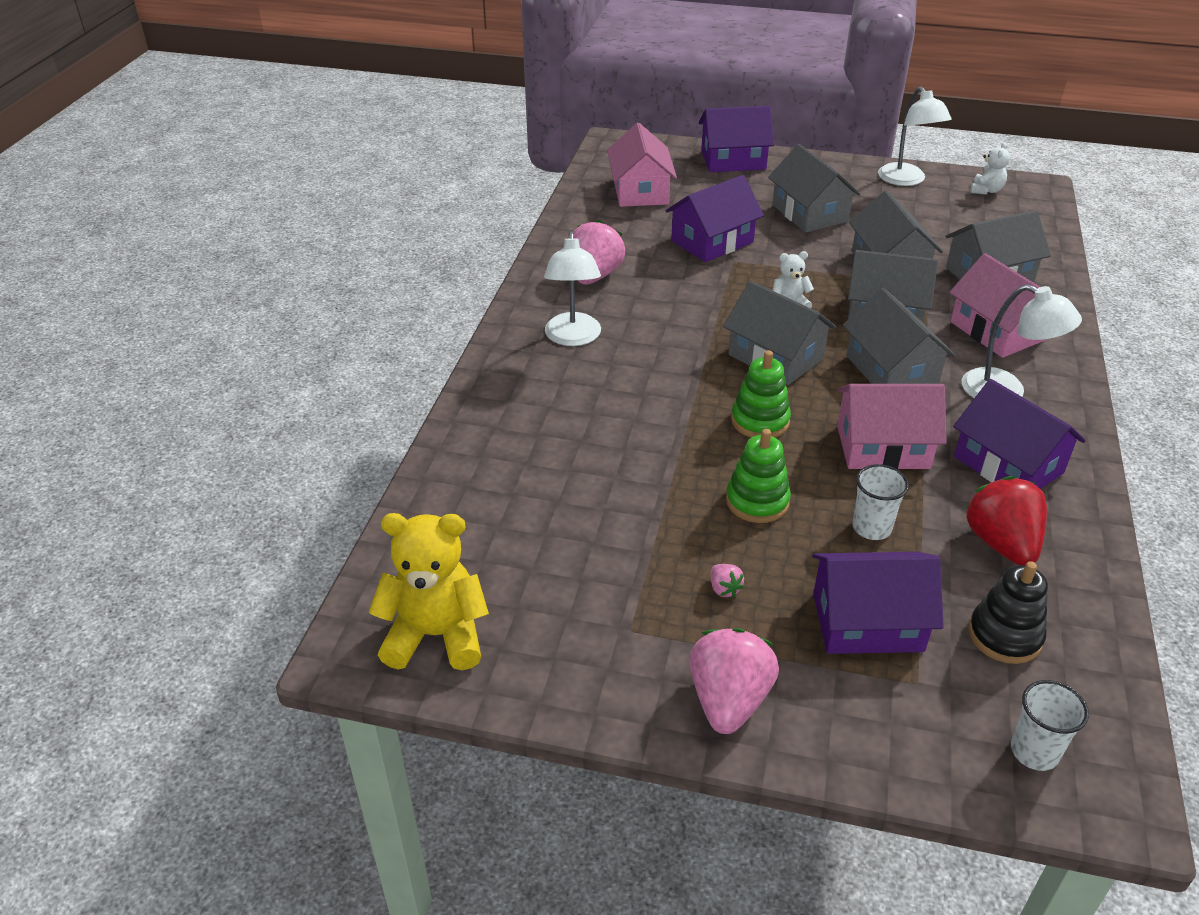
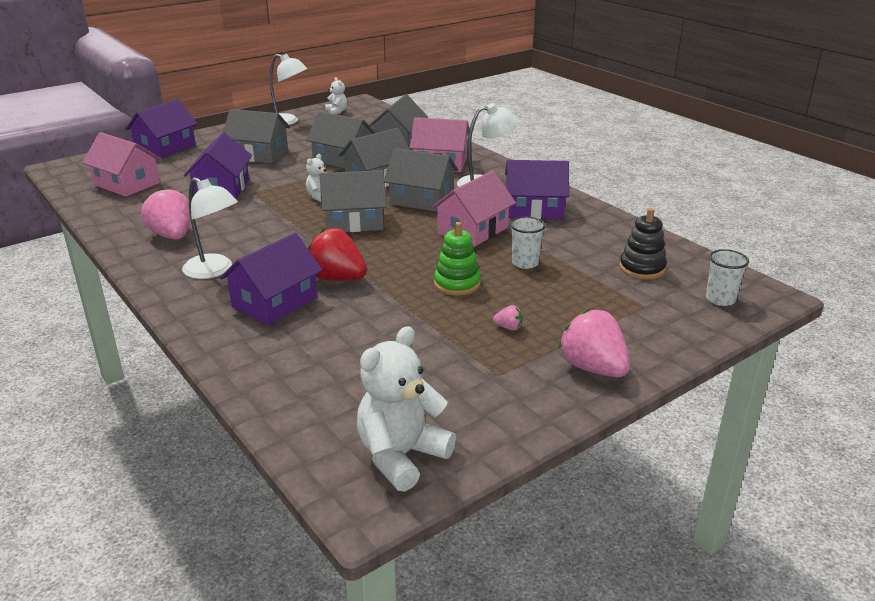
camera: 50 degrees left, 10 degrees down
yellow teddy bear [368,513,489,670] -> white teddy bear [357,326,456,492]
green stacking toy [731,350,791,438] -> none
purple house [812,552,944,654] -> purple house moved to [220,233,322,325]
red strawberry [965,476,1047,565] -> red strawberry moved to [308,228,367,281]

